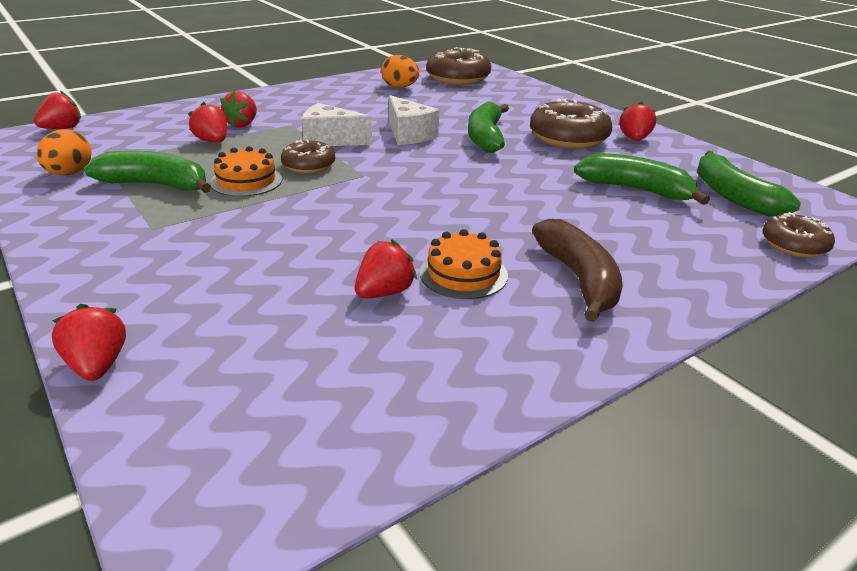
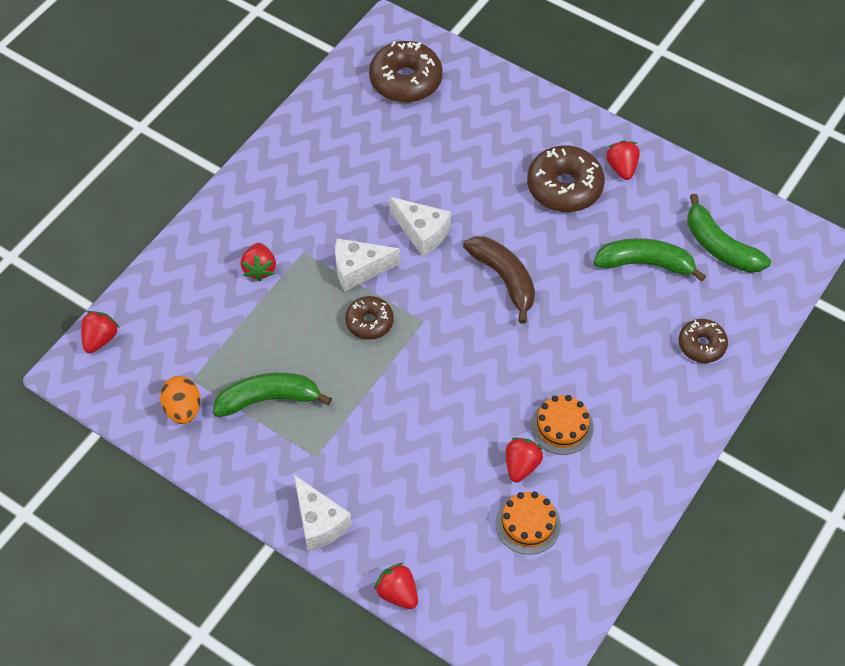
camera: 20 degrees left, 25 degrees up
red strawberry [188,102,227,142] -> none
orange cake [210,146,282,197] -> orange cake moved to [496,492,561,555]
orange egg [381,55,419,88] -> none
green banana [468,102,509,153] -> none
brown banana [532,219,623,322] -> brown banana moved to [463,236,535,324]
brown donut [763,212,835,258] -> brown donut moved to [678,319,728,363]
none -> white cheese [294,475,352,551]

